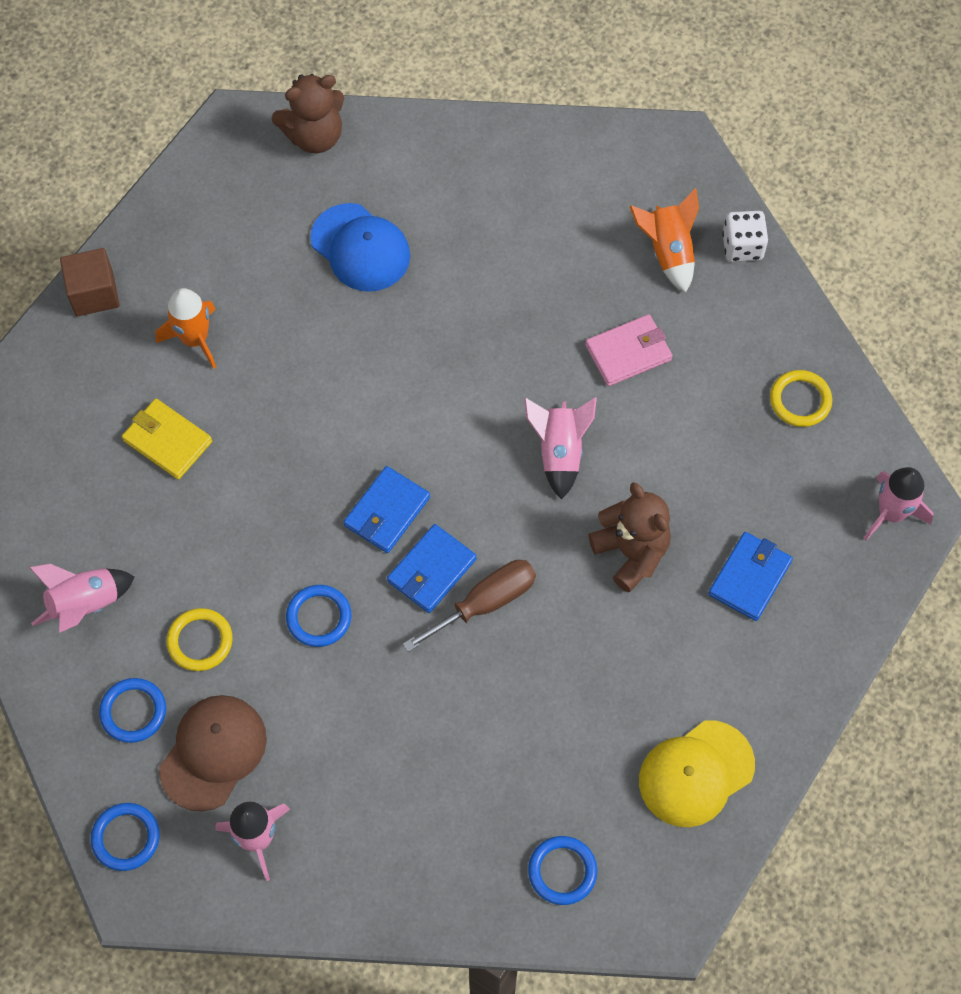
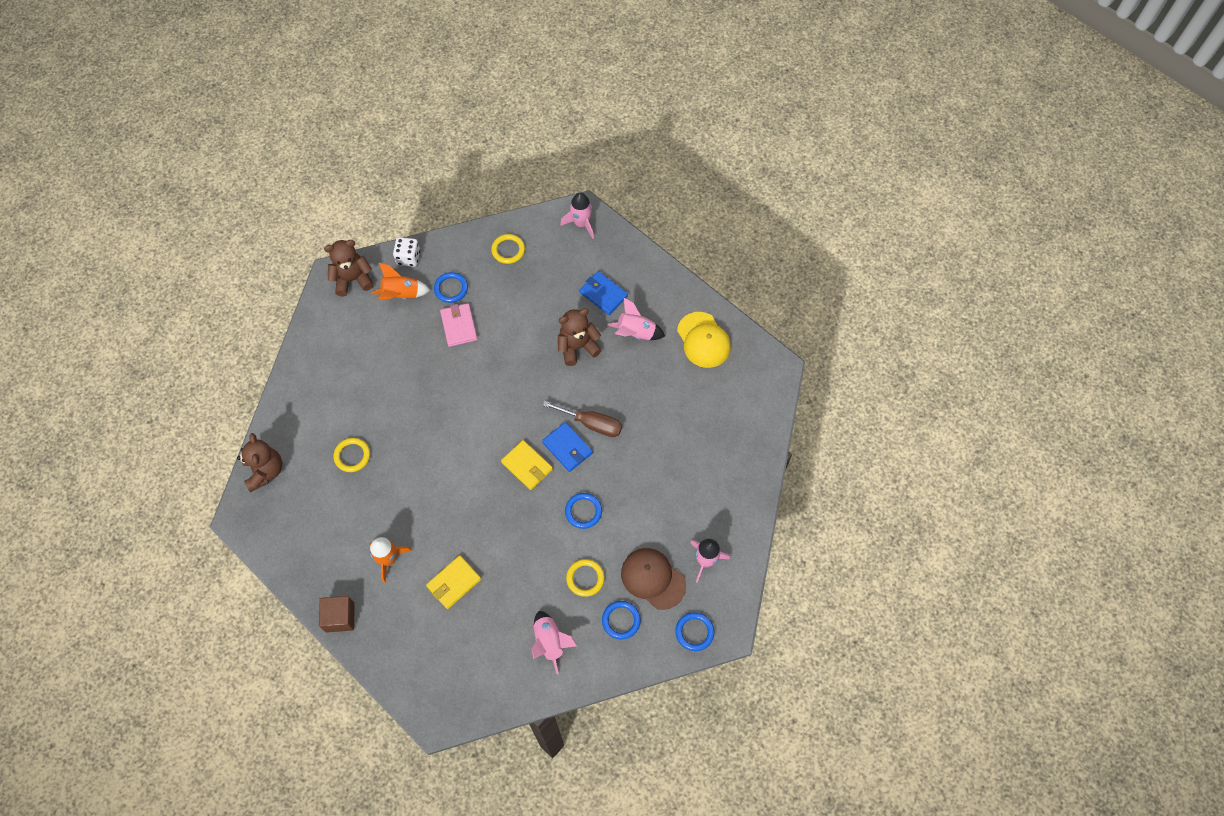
camera: 80 degrees left, 0 degrees up
blue cap [310,203,410,292] -> yellow ring [334,438,370,472]
blue wallet [344,466,430,553] -> yellow wallet [501,440,553,490]
brown screwdriver [403,560,536,652] -> brown screwdriver turned 135 degrees clockwise [542,401,622,437]
pink rocket [524,397,597,499] -> pink rocket moved to [607,298,665,340]
blue ring [528,836,597,905] -> blue ring moved to [434,272,468,303]
none -> brown teddy bear [324,240,374,296]

